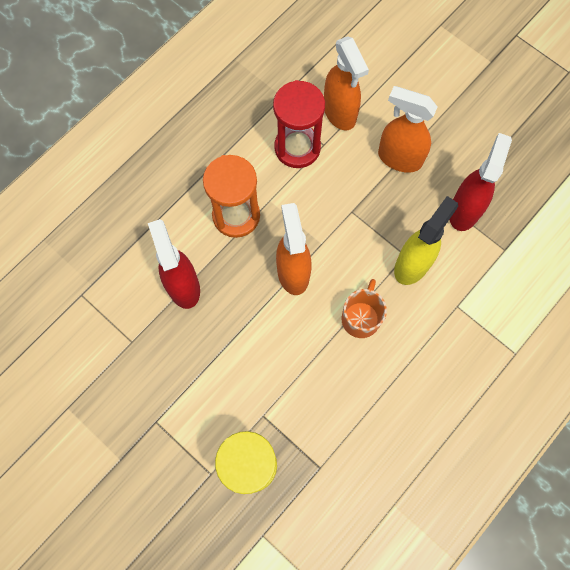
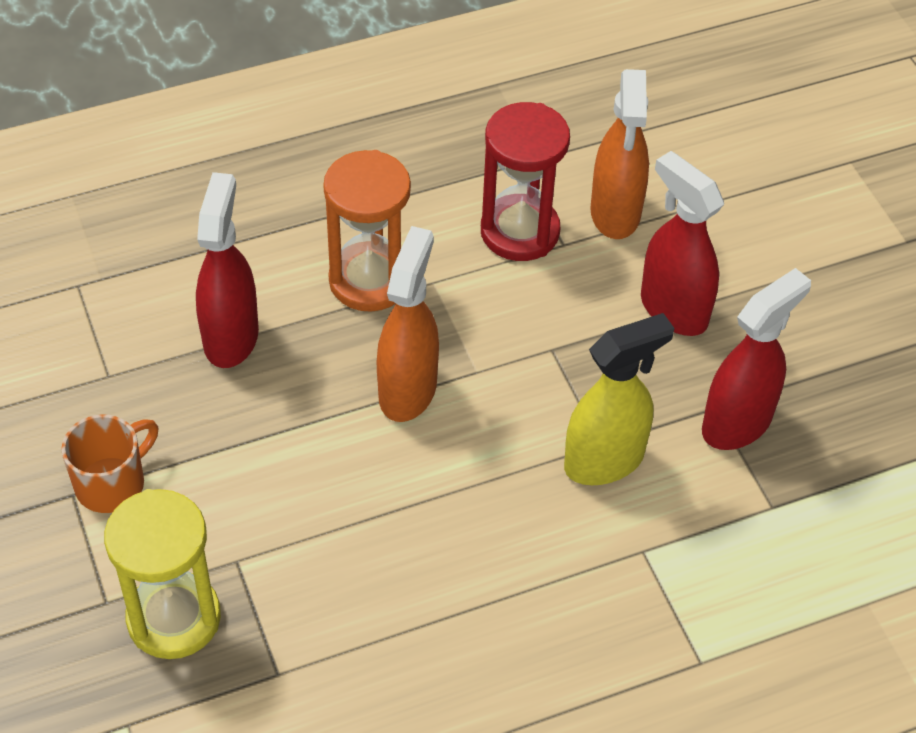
camera: 25 degrees right, 20 degrees down
orange mug [342,279,387,338] -> orange mug moved to [61,414,158,513]
orange spray bottle [378,86,437,173] -> red spray bottle [641,151,724,336]

